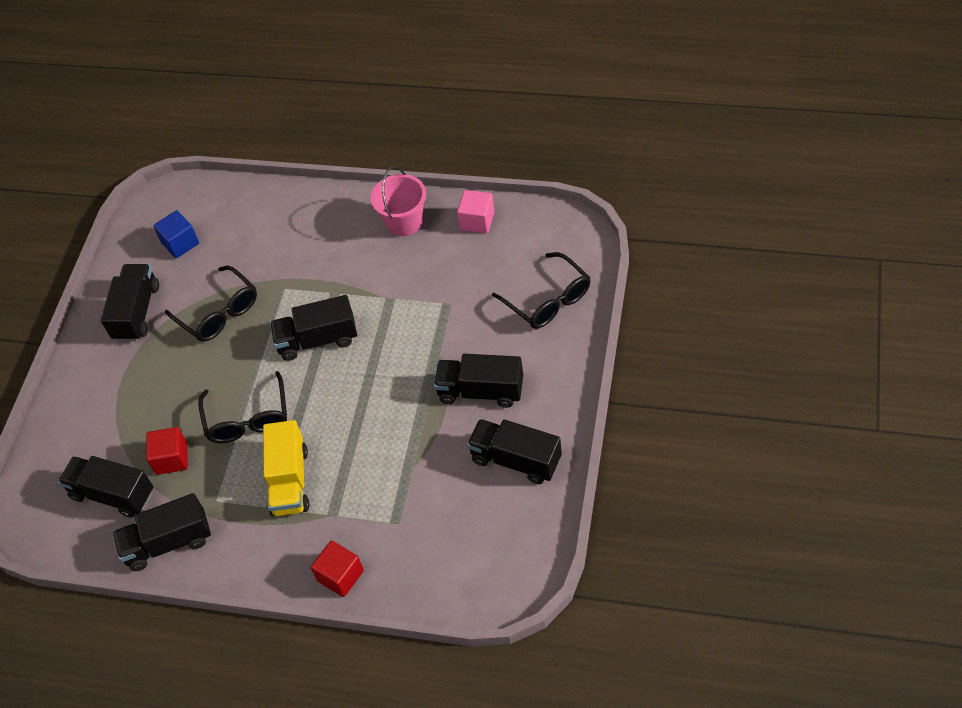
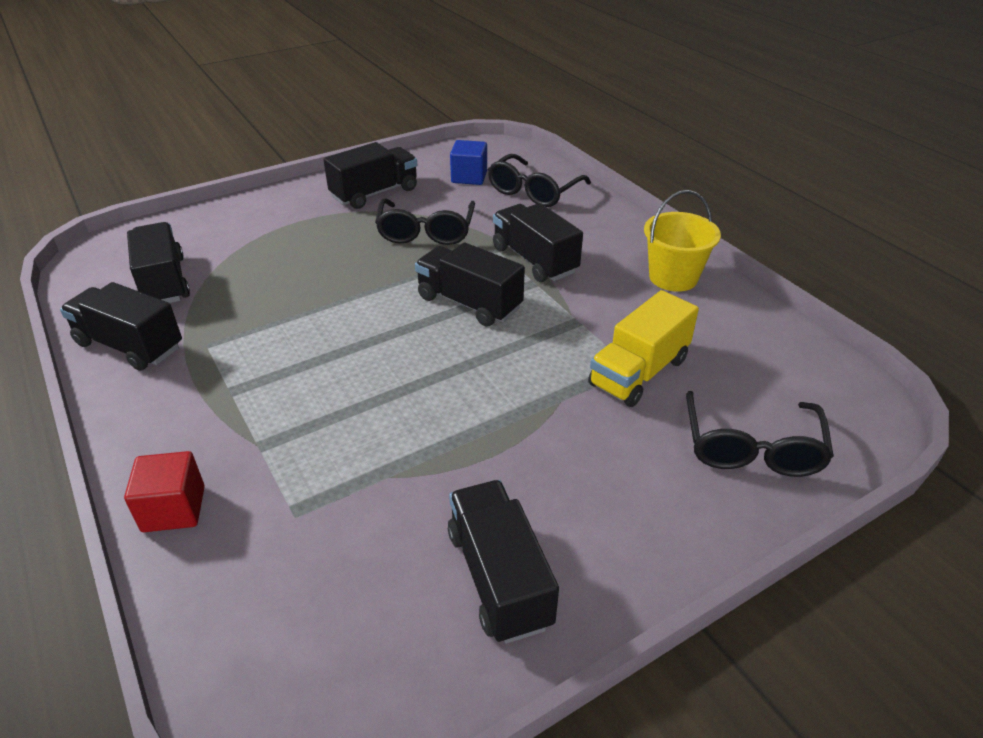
camera: 40 degrees right, 15 degrees down
red cube [146,427,188,475] -> none
black glasses [198,371,287,443] -> black glasses moved to [488,154,591,207]
yellow truck [263,420,309,516] -> yellow truck moved to [588,290,699,407]
pink bucket [371,166,426,236] -> yellow bucket [644,190,721,292]
black truck [434,354,523,408] -> black truck moved to [493,203,583,282]
pink cube [457,190,495,234] -> none

